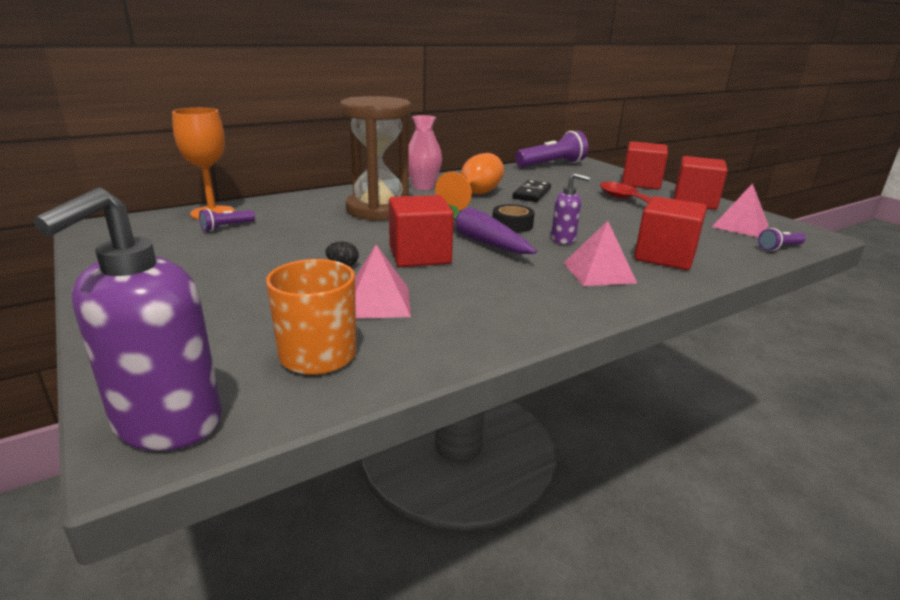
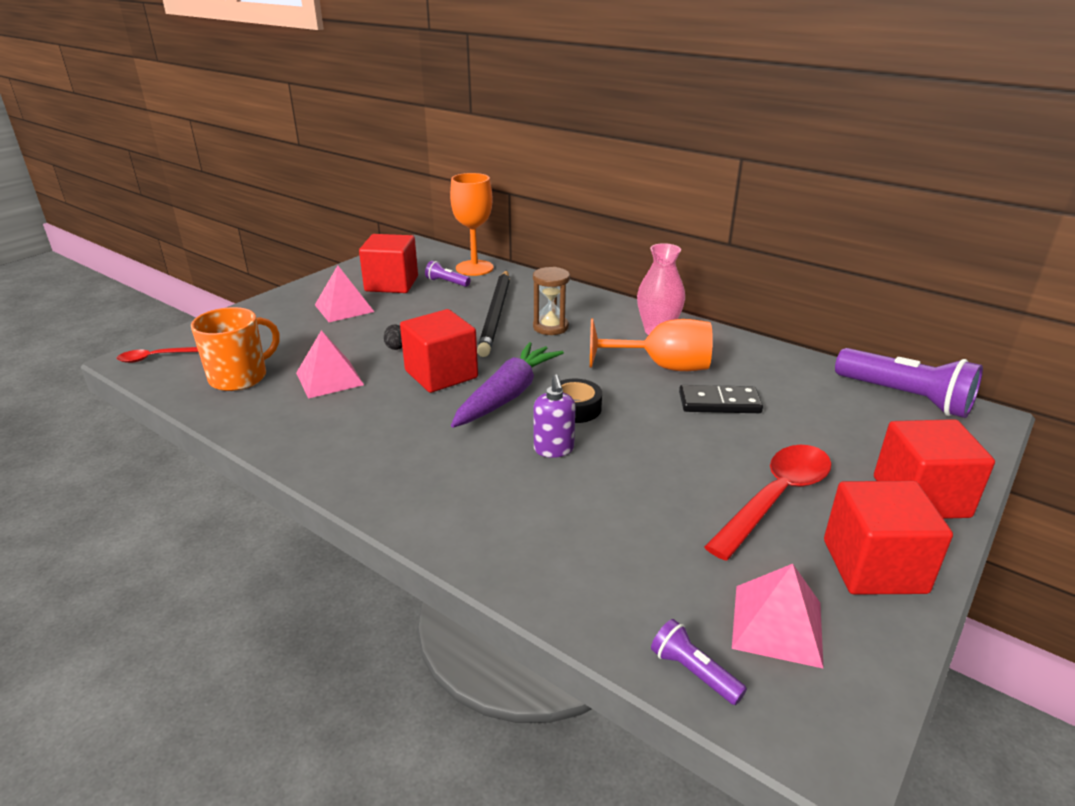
camera: 70 degrees right, 5 degrees up
purple soap dispenser [34,187,222,451] -> red spoon [117,347,198,363]
brown hourglass [340,96,411,221] -> brown hourglass [533,267,570,335], size x0.49
pink pyramid [564,221,637,286] -> pink pyramid moved to [315,265,374,322]
red cube [634,196,707,270] -> red cube moved to [359,234,418,293]
none -> black pencil [477,270,510,357]

